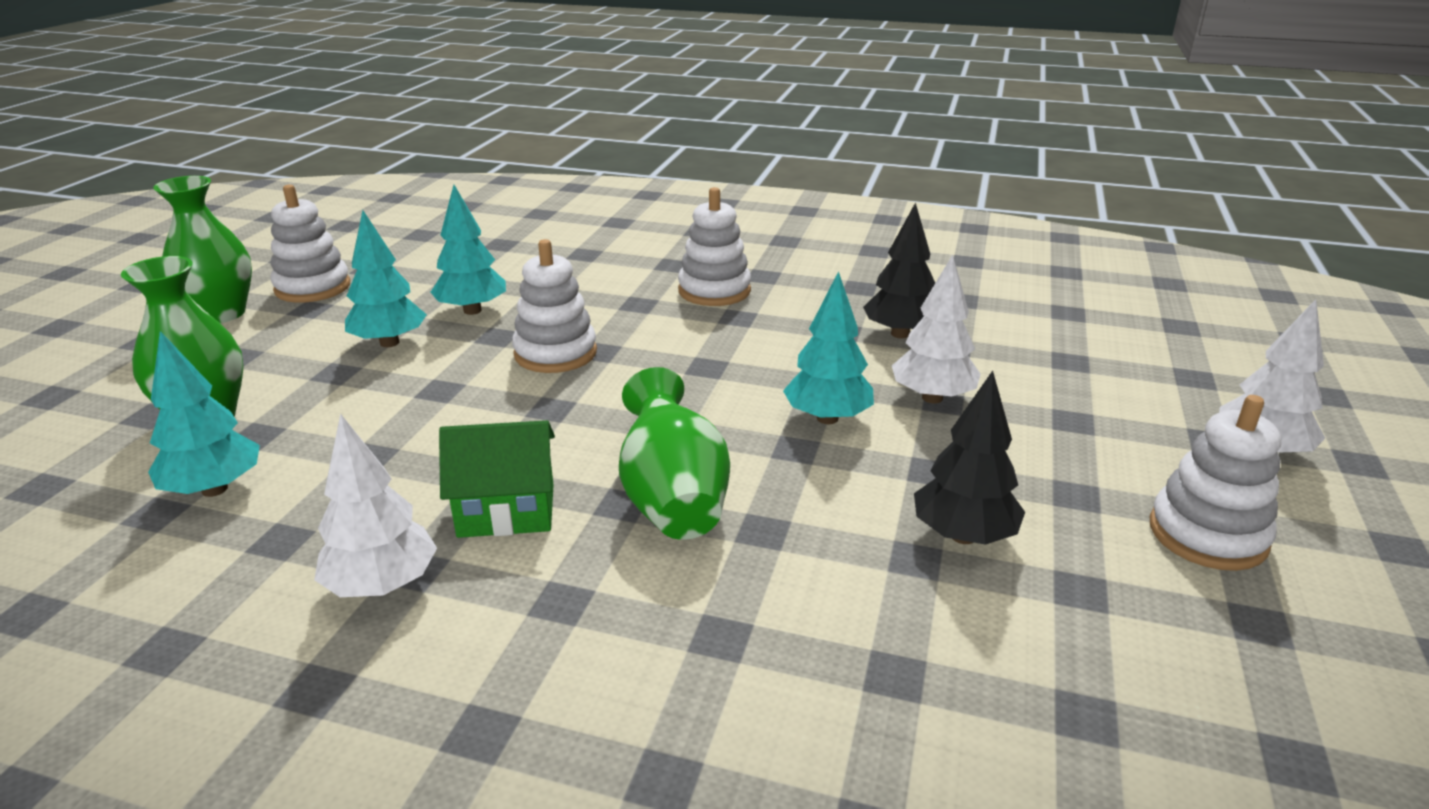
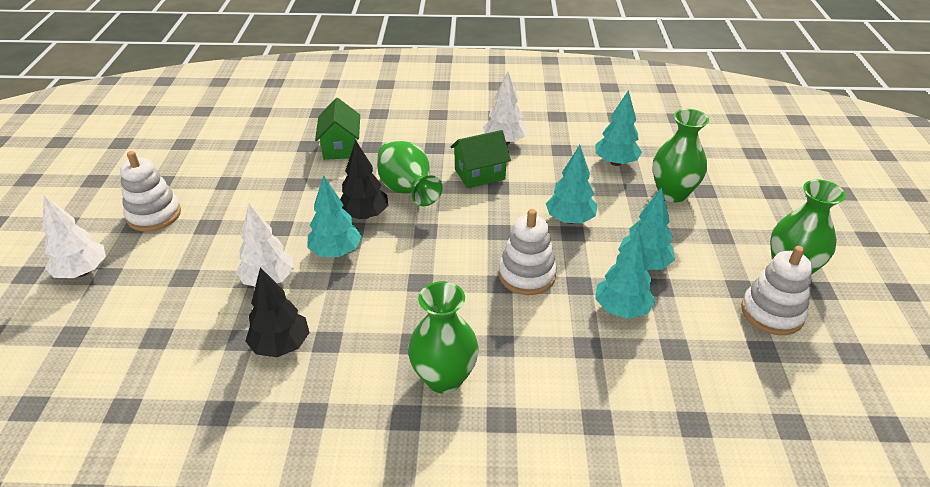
camera: 165 degrees right, 10 degrees up
white stacking toy [678,187,751,306] -> green vase [408,281,479,394]
black tree [914,371,1025,545] -> black tree moved to [340,140,388,219]
none -> green house [315,98,360,160]
none -> turquoise tree [546,145,597,224]

